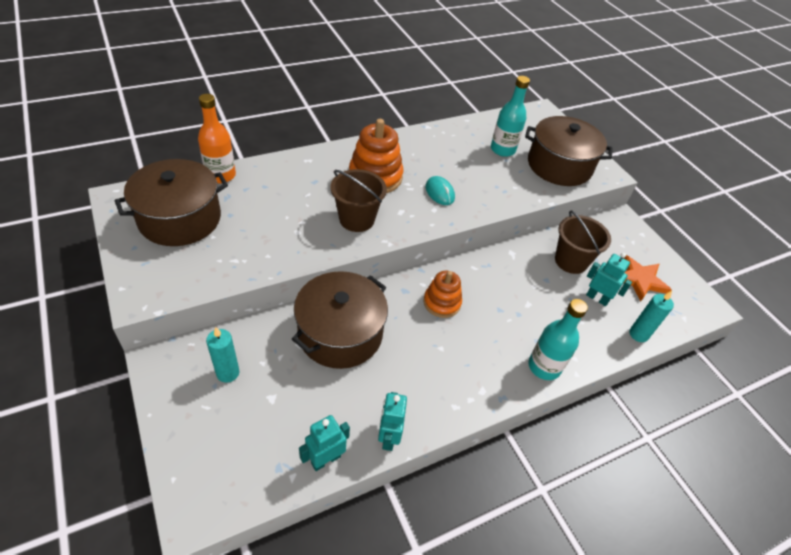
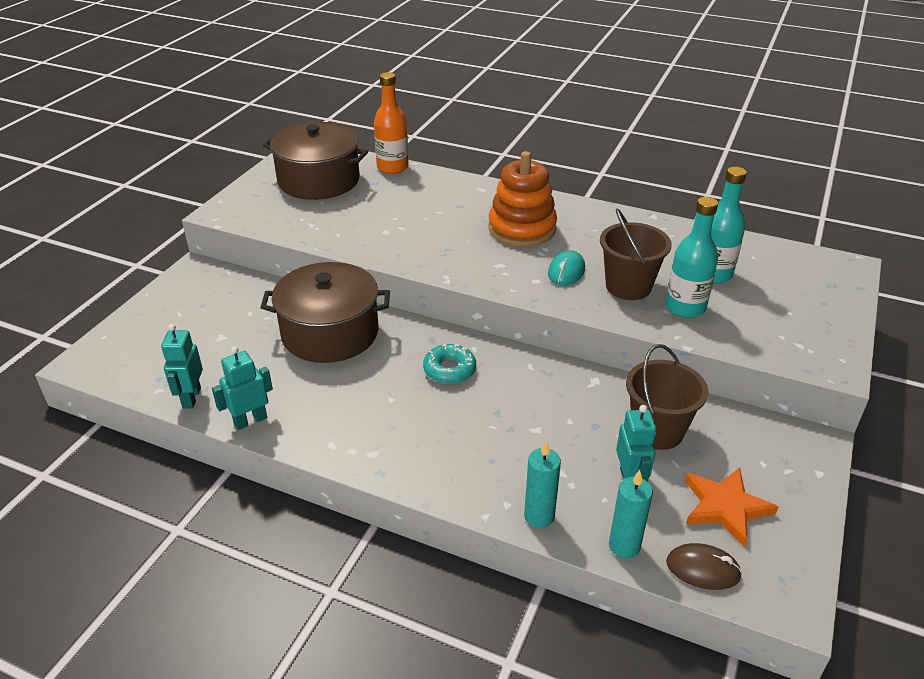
camera: 55 degrees right, 10 degrees down
turquoise candle [206,327,240,383] -> turquoise candle moved to [524,440,561,528]
turquoise robot [299,415,350,471] -> turquoise robot turned 105 degrees counterclockwise [161,324,203,408]
brown bucket [331,169,387,232] -> brown bucket moved to [600,209,672,300]
orange stacking toy [423,271,462,318] -> turquoise donut [423,344,476,384]
brown pot [525,116,613,186] -> none
turquoise bottle [528,299,588,380] -> turquoise bottle moved to [665,197,718,318]
none -> brown mouse [666,543,742,590]

